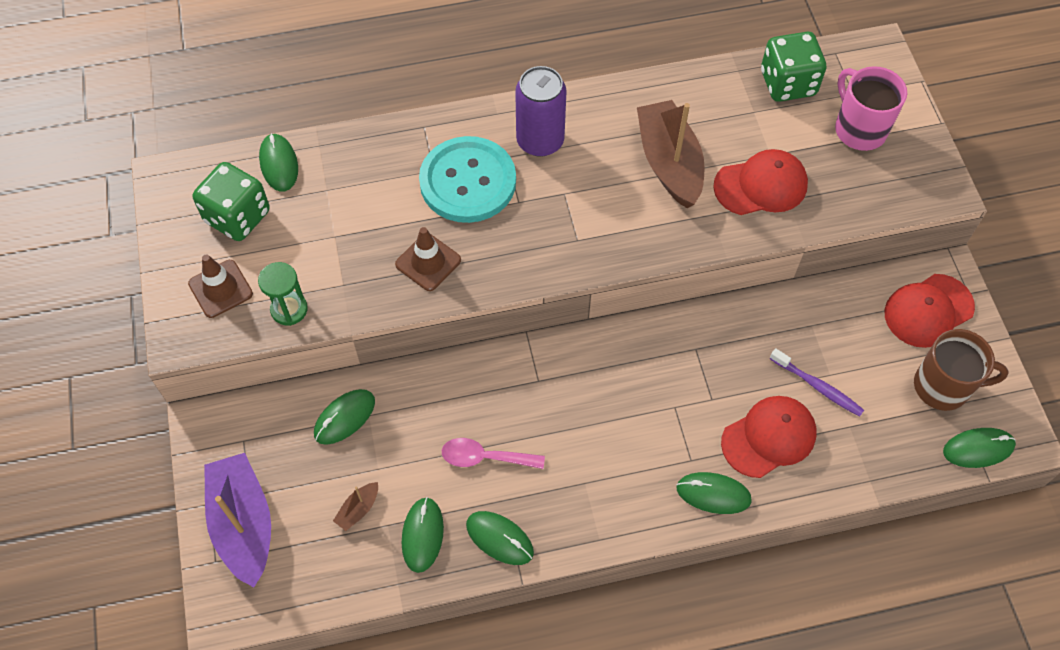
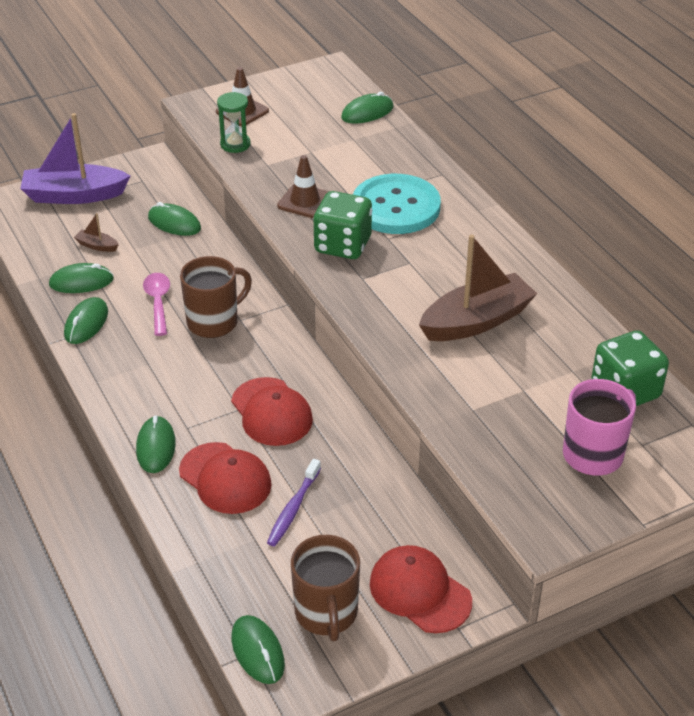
camera: 75 degrees right, 20 degrees down
green dice [193,162,270,241] -> green dice moved to [313,191,372,259]
purple boat [204,453,271,587] -> purple boat turned 150 degrees counterclockwise [20,113,130,204]
purple can [515,66,567,157] -> none
red cap [713,149,808,215] -> red cap moved to [231,377,313,446]
none -> brown mug [180,256,252,338]

